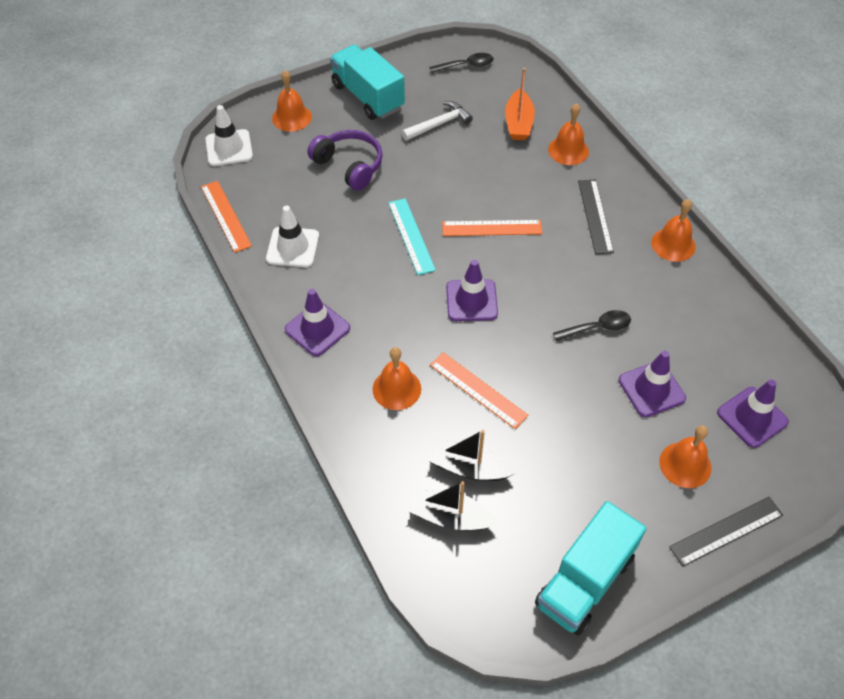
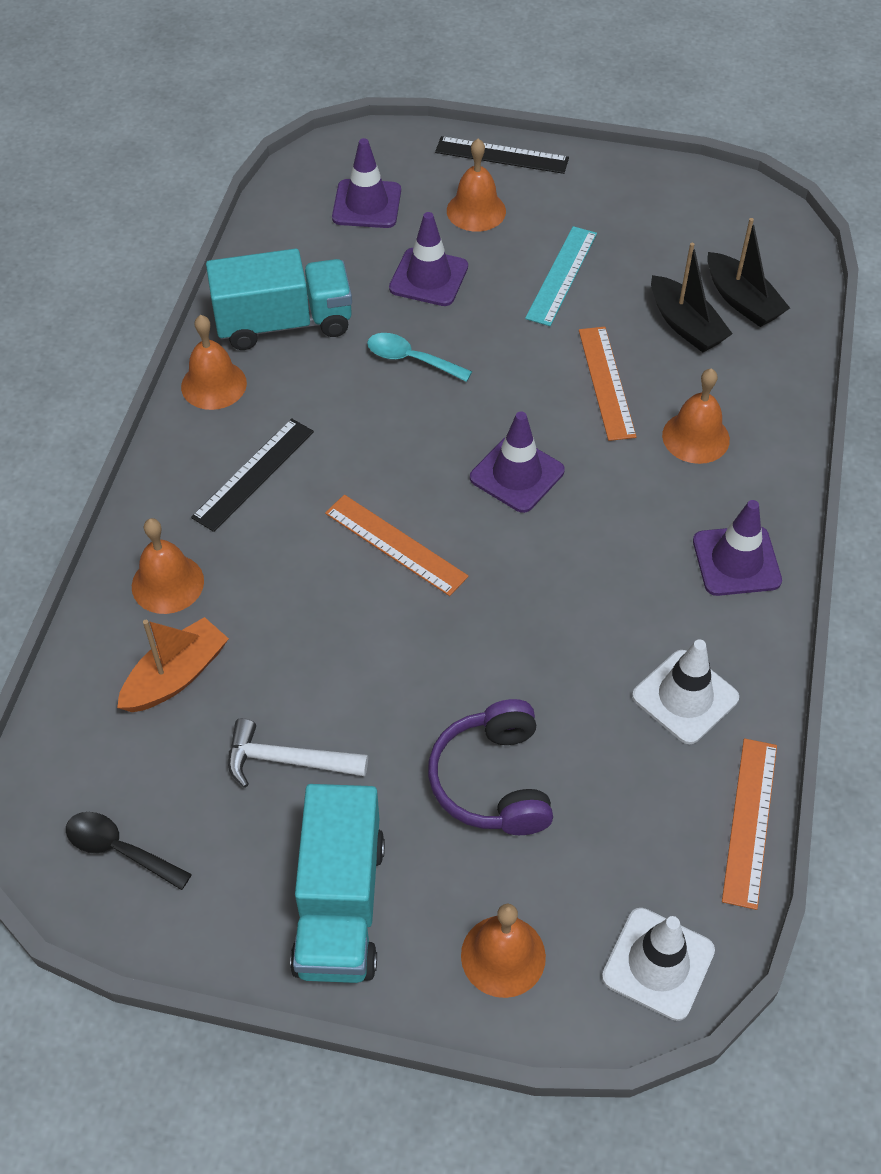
camera: 140 degrees left, 0 degrees up
turquoise ruler [388,198,436,275] -> turquoise ruler moved to [525,226,597,326]
turquoise truck [535,501,646,636] -> turquoise truck moved to [206,249,352,350]
black spoon [553,310,631,341] -> turquoise spoon [367,333,472,382]

